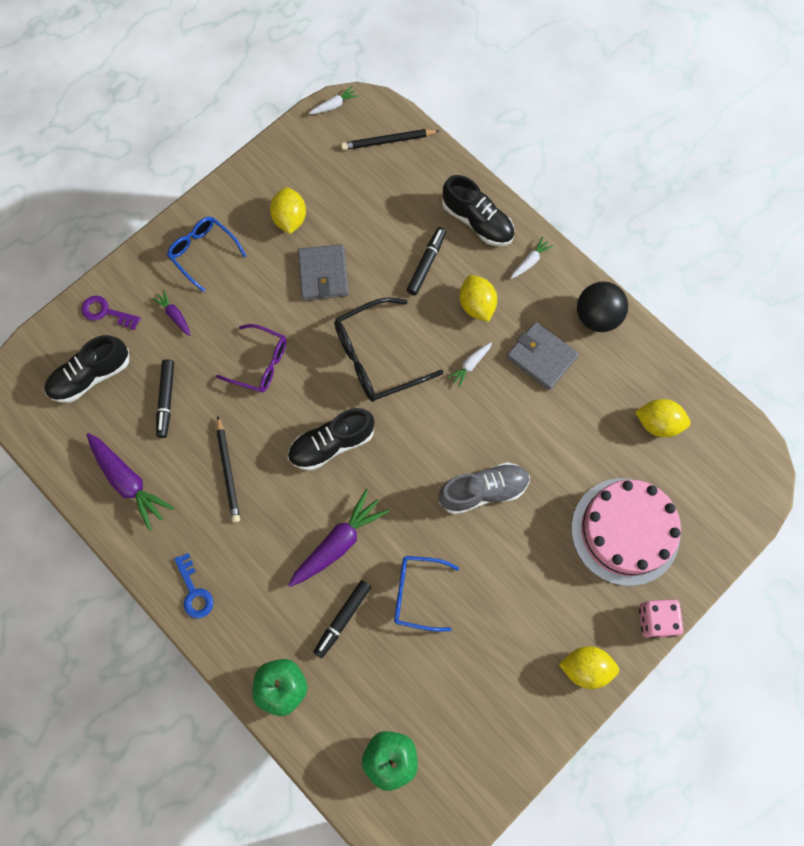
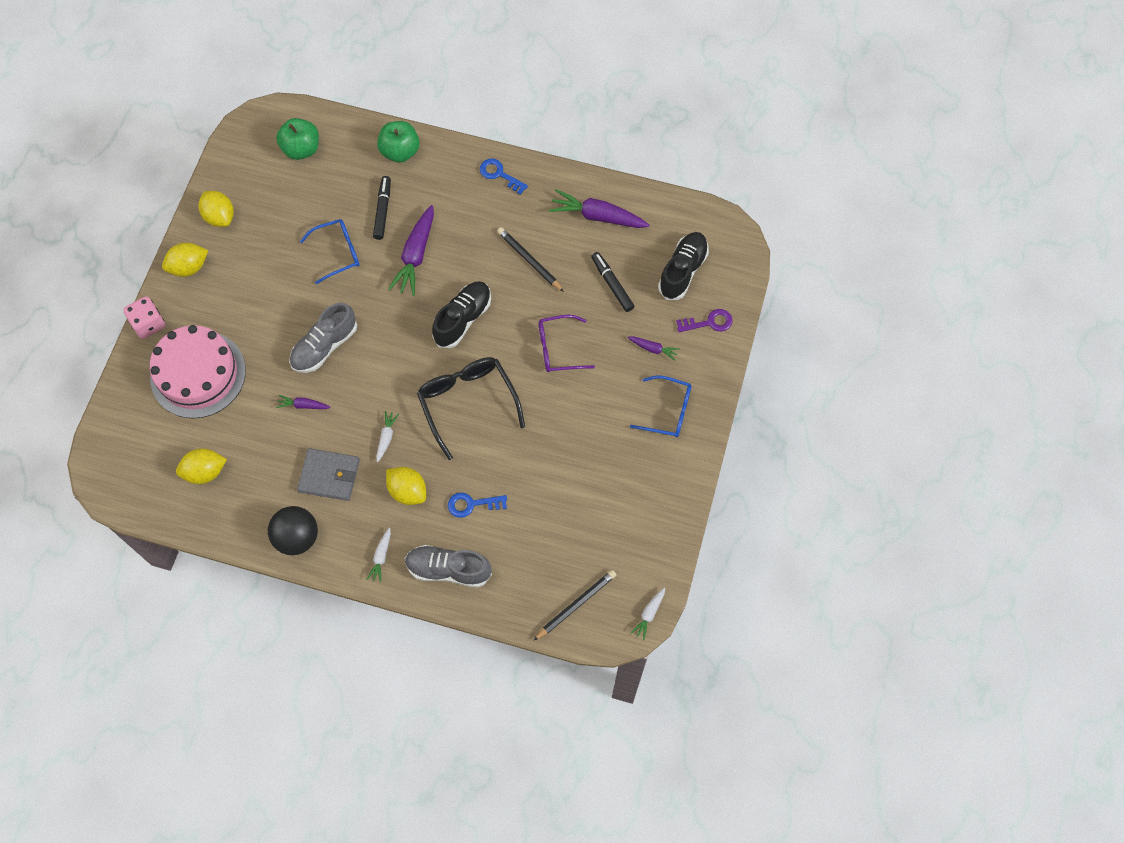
camera: 150 degrees right, 5 degrees down
yellow lemon [270,187,306,234] -> yellow lemon moved to [198,191,234,227]
grey wallet [298,244,349,300] -> none
black glasses [334,297,443,402] -> black glasses turned 60 degrees counterclockwise [417,357,525,460]
black marker [407,227,446,295] -> blue key [448,492,507,518]
black shoe [442,175,514,246] -> grey shoe [405,545,492,588]
none -> purple carrot [276,395,331,409]

